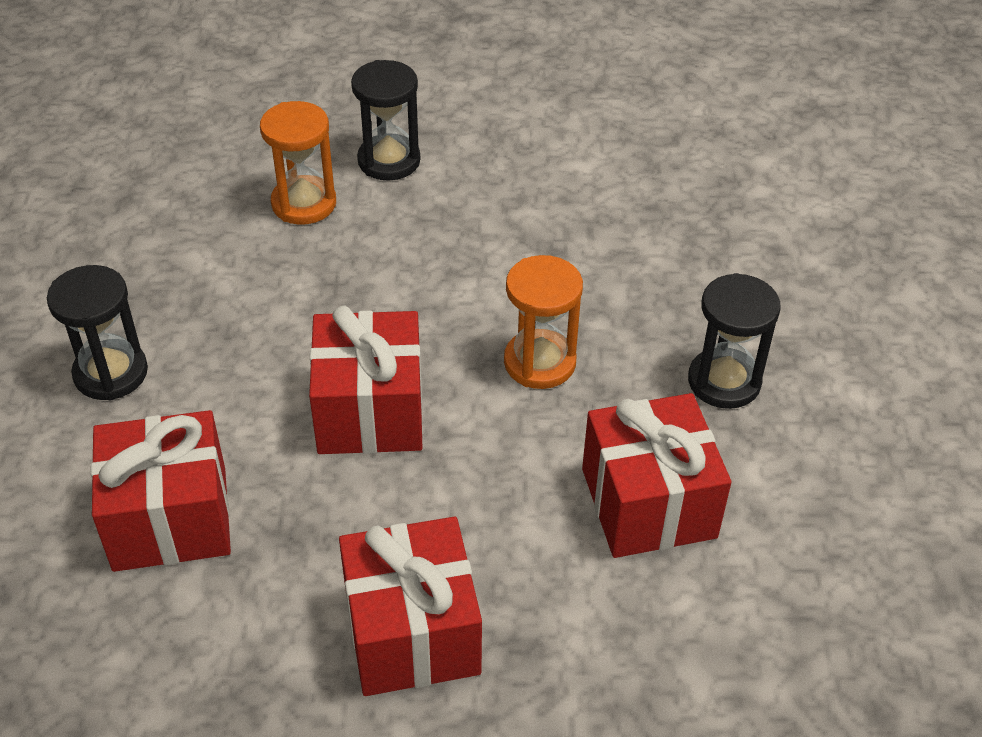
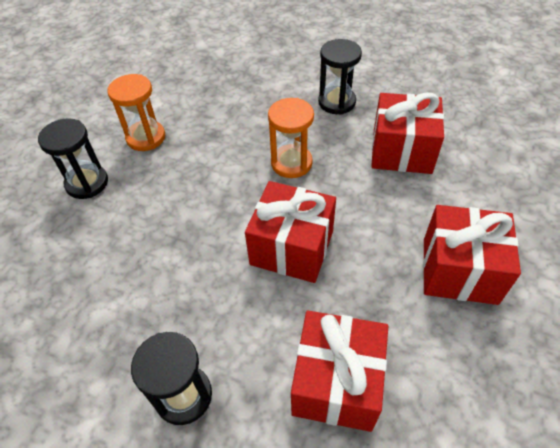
camera: 65 degrees left, 5 degrees up
orange hourglass [260,101,336,225] -> orange hourglass moved to [107,74,165,151]

